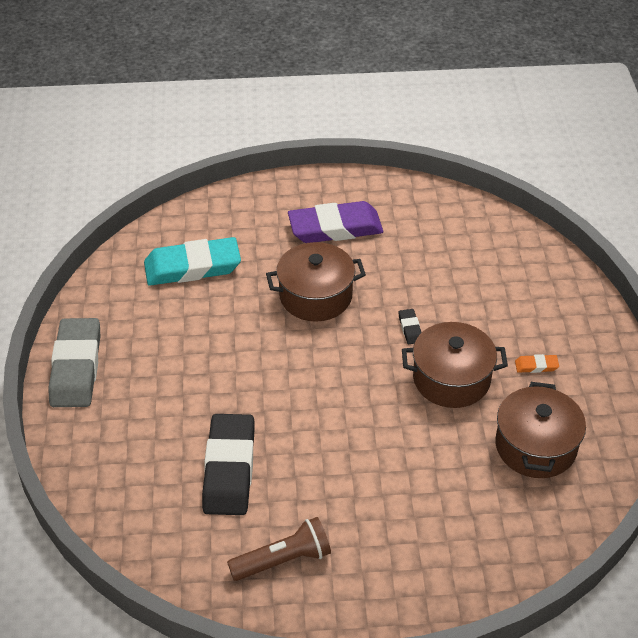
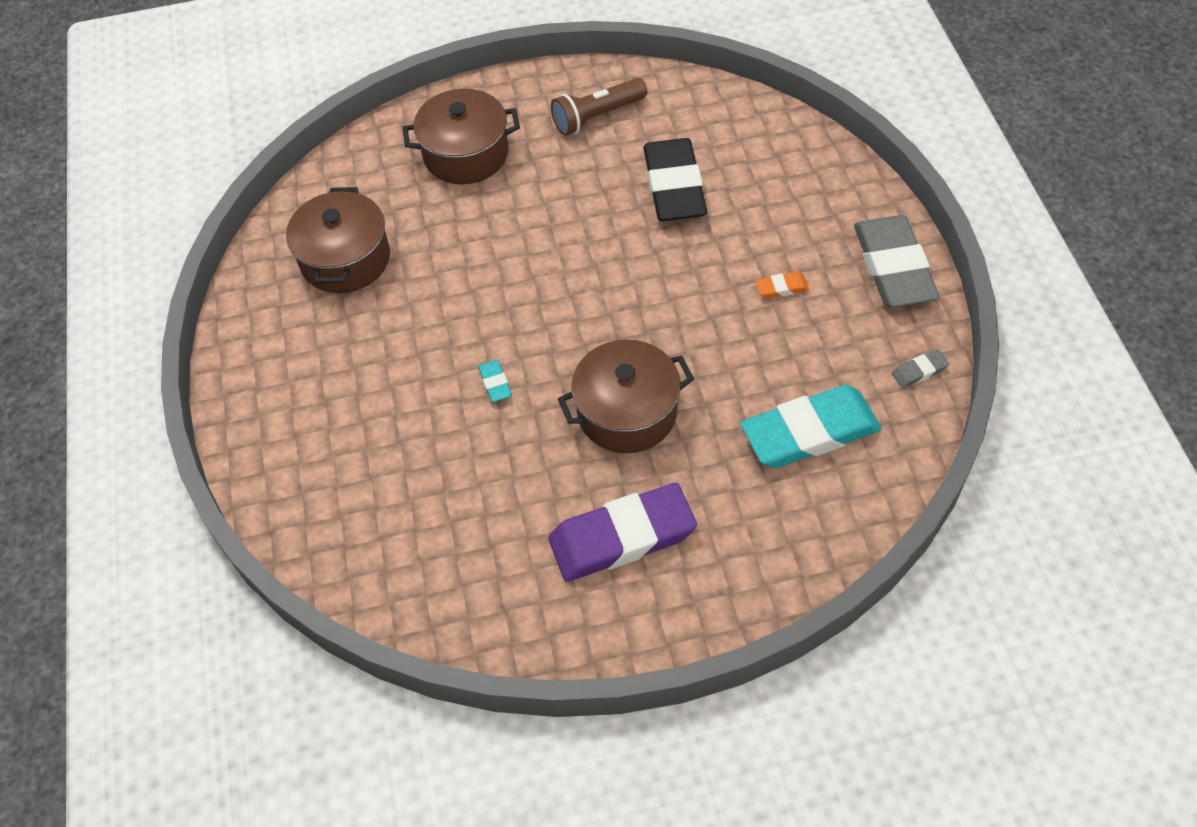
camera: 175 degrees right, 10 degrees up
black eraser [399,309,422,344] -> turquoise eraser [478,360,512,402]
brown pot [402,322,508,408] -> brown pot moved to [402,89,520,184]
orange eraser [515,354,559,373] -> orange eraser moved to [756,272,809,298]
none -> grey eraser [892,350,949,388]

